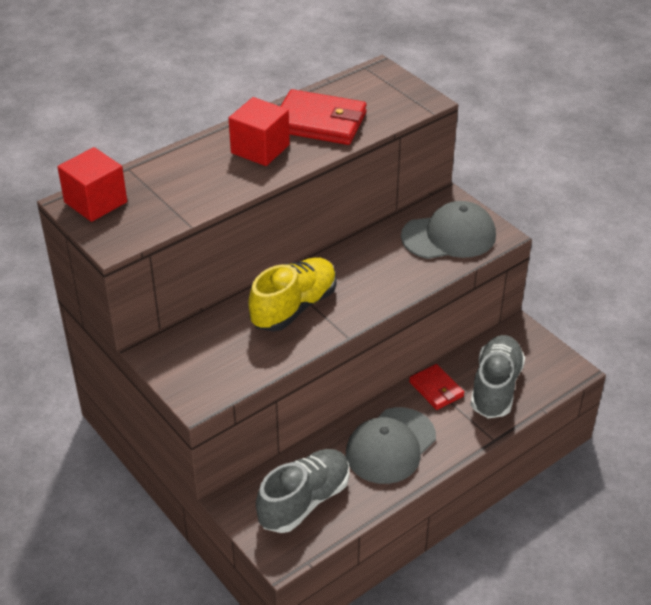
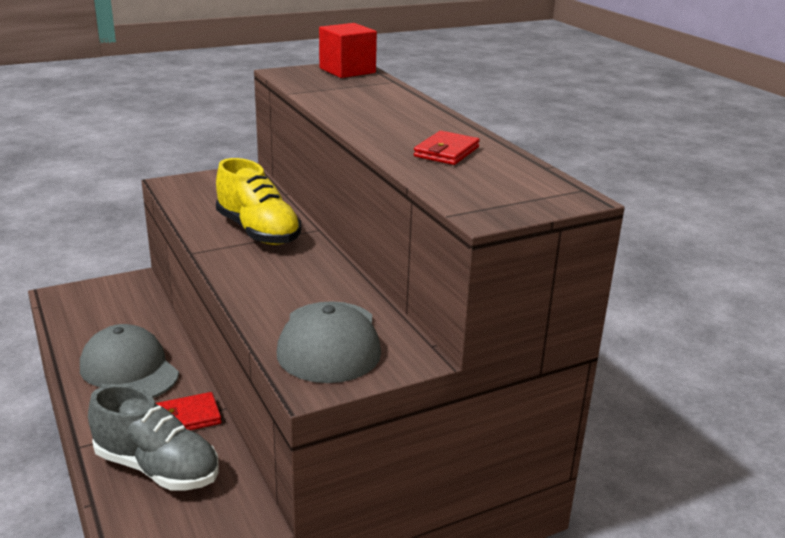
camera: 100 degrees right, 15 degrees down
red cube [229,97,290,166] -> none
grey shoe [256,449,350,533] -> none
red wallet [280,89,367,145] -> red wallet [414,131,480,165], size x0.58

